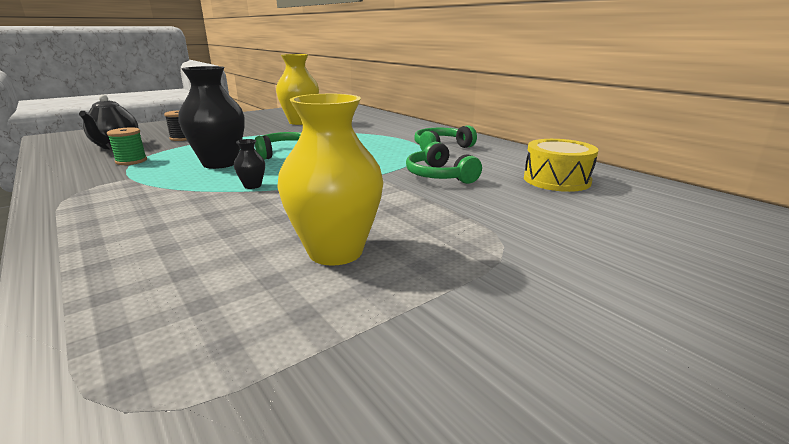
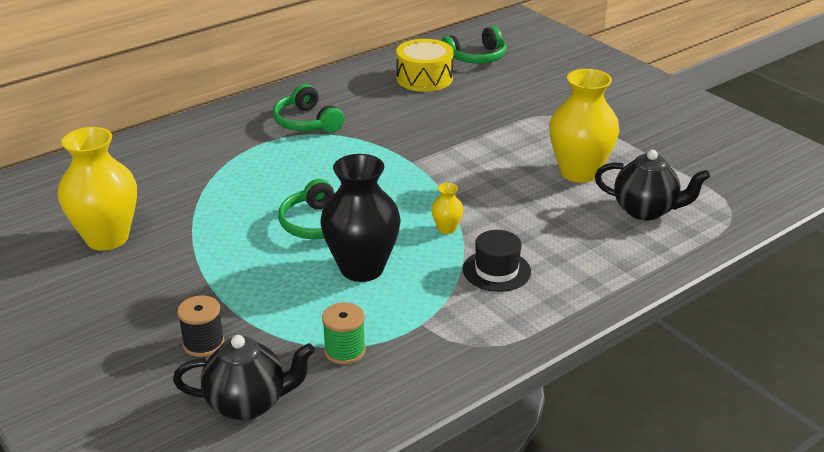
camera: 90 degrees left, 10 degrees up
black vase [234,139,265,189] -> yellow vase [431,183,463,234]
green headphones [406,142,482,184] -> green headphones moved to [441,26,507,64]
none -> black hat [463,230,531,292]
none -> black teapot [595,150,710,220]

